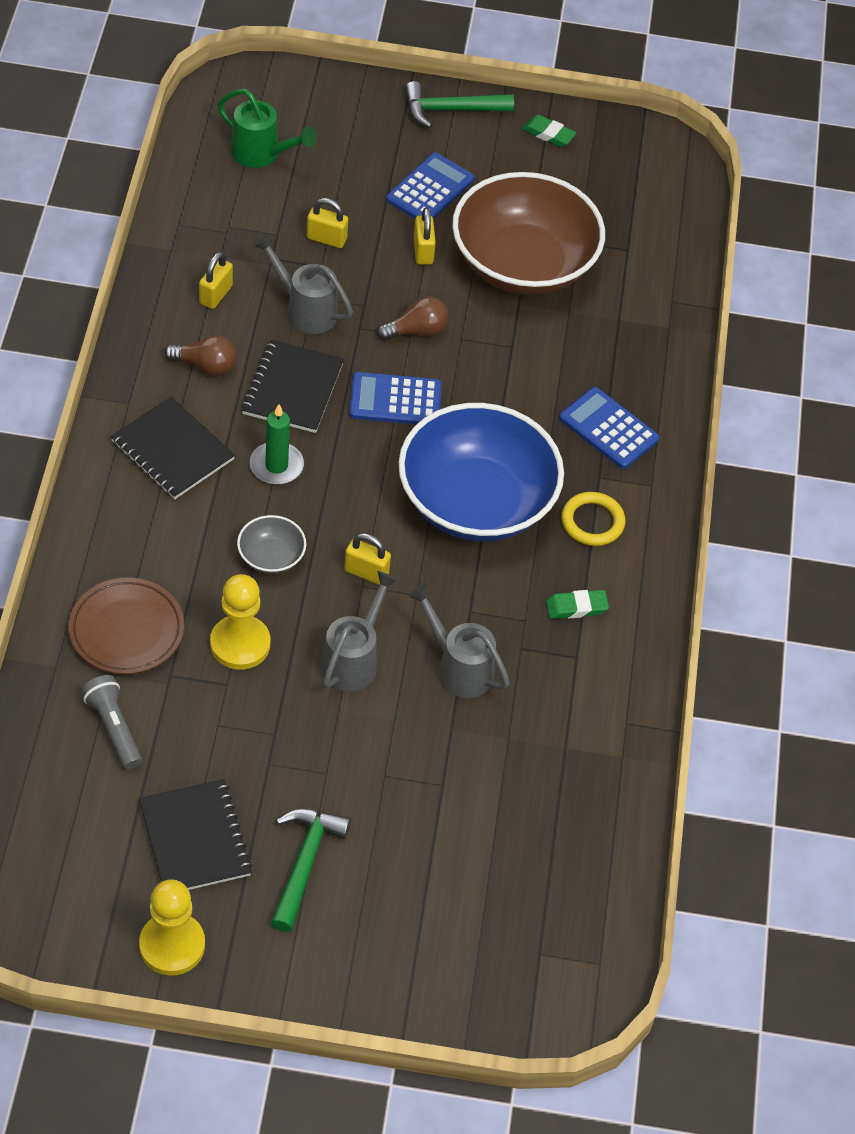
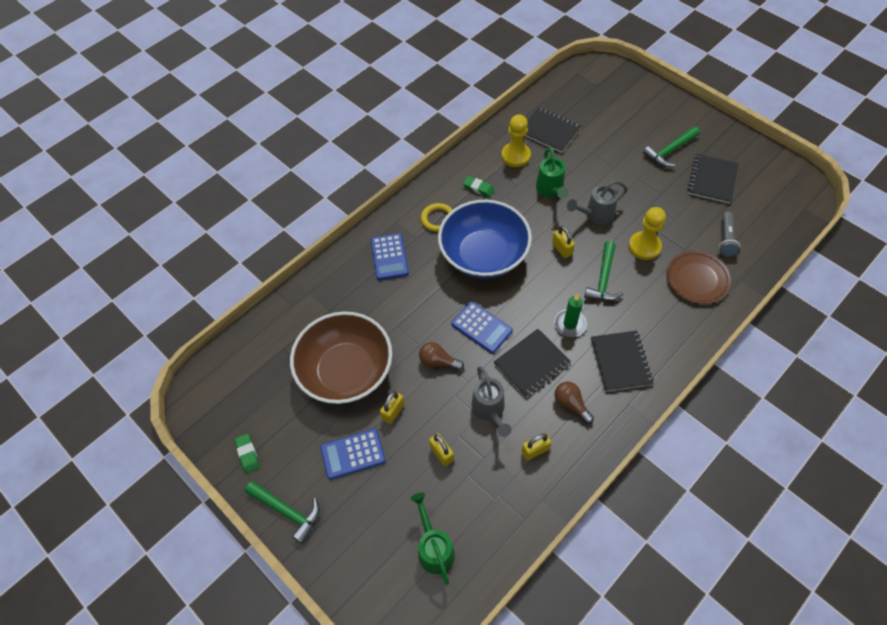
camera: 135 degrees left, 5 degrees up
yellow pawn [139,879,205,976] -> yellow pawn moved to [501,114,531,167]
grey bowl [237,515,306,574] -> green hammer [584,241,623,301]
grey watering can [408,584,510,698] -> green watering can [536,148,569,199]
none -> black notebook [525,107,581,153]

